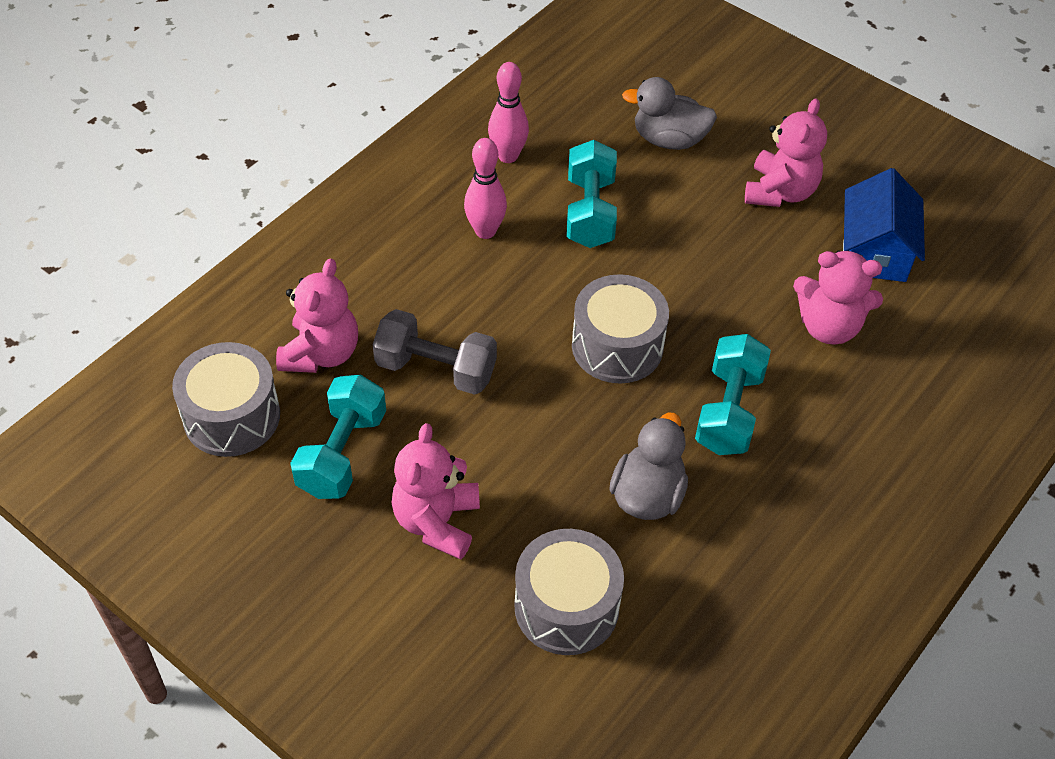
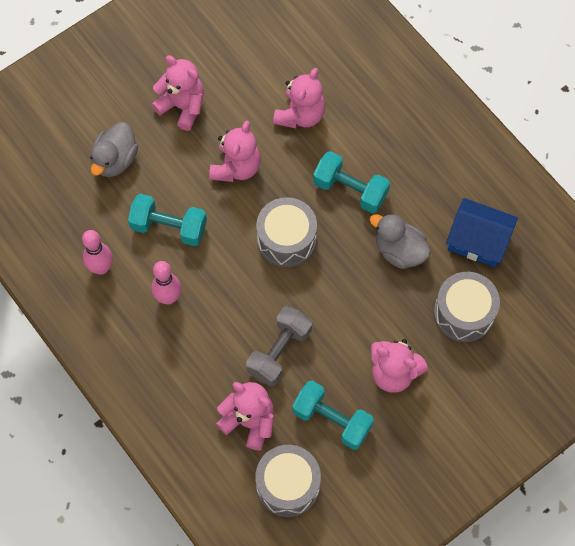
camera: 75 degrees left, 15 degrees up
blue house [843,168,925,282] -> blue house moved to [446,198,518,267]
none -> pink teddy bear [209,121,261,182]

